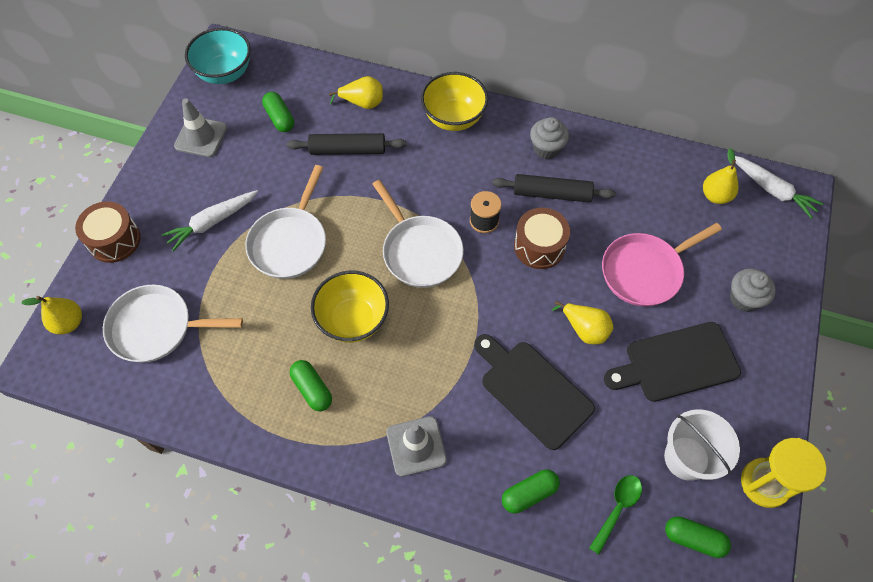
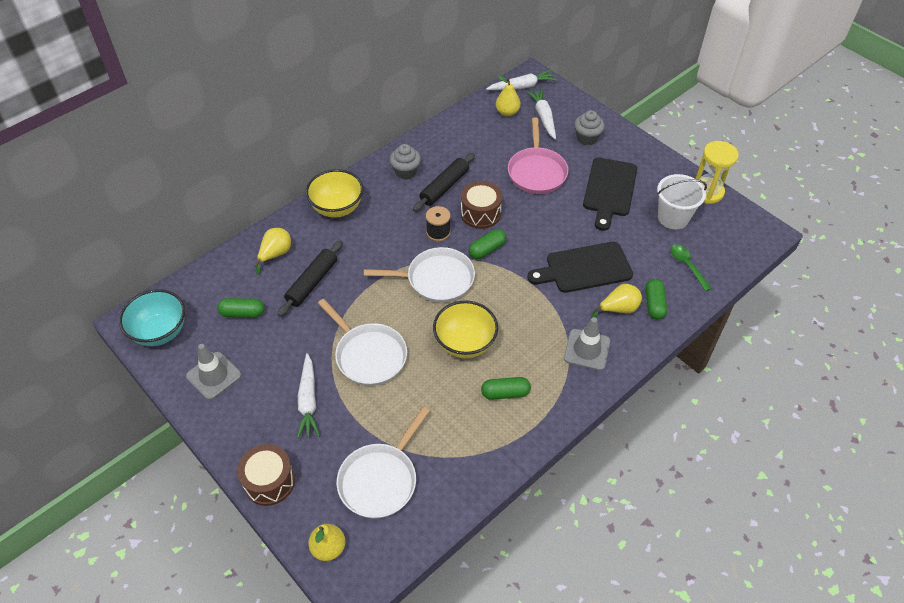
camera: 60 degrees left, 10 degrees down
yellow pear [552,301,613,345] -> yellow pear moved to [591,284,642,318]
green capsule [665,516,731,558] -> green capsule moved to [469,229,506,259]
none -> white carrot [526,88,556,139]

